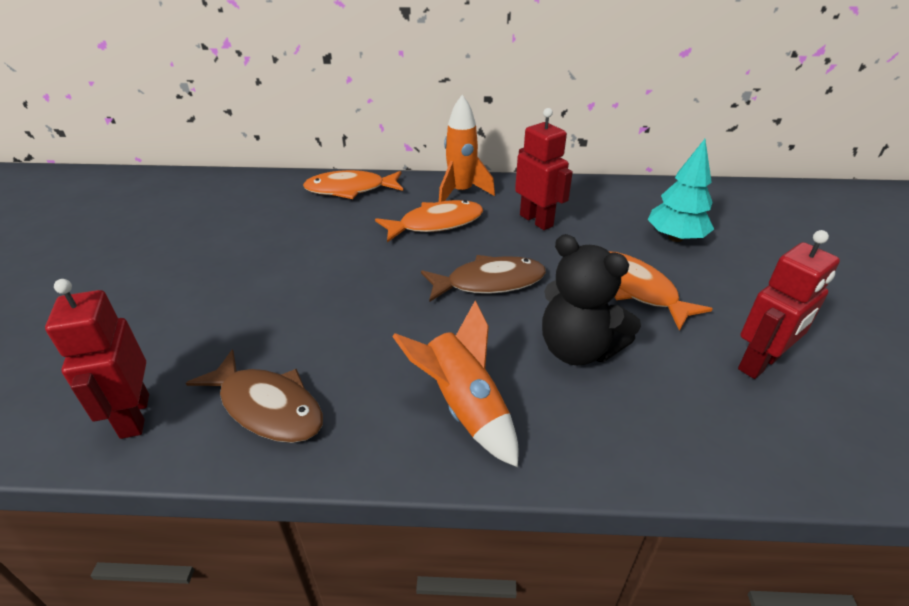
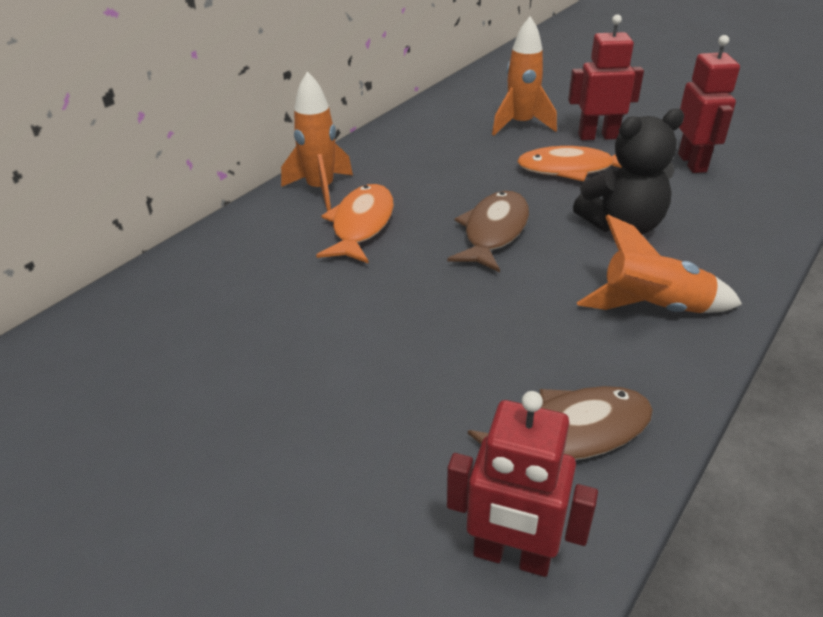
camera: 55 degrees left, 0 degrees up
orange fish [303,170,403,199] -> none
red robot [515,108,573,230] -> red robot moved to [568,14,644,140]
turquoise tree [648,139,714,242] -> orange rocket [492,16,557,136]

